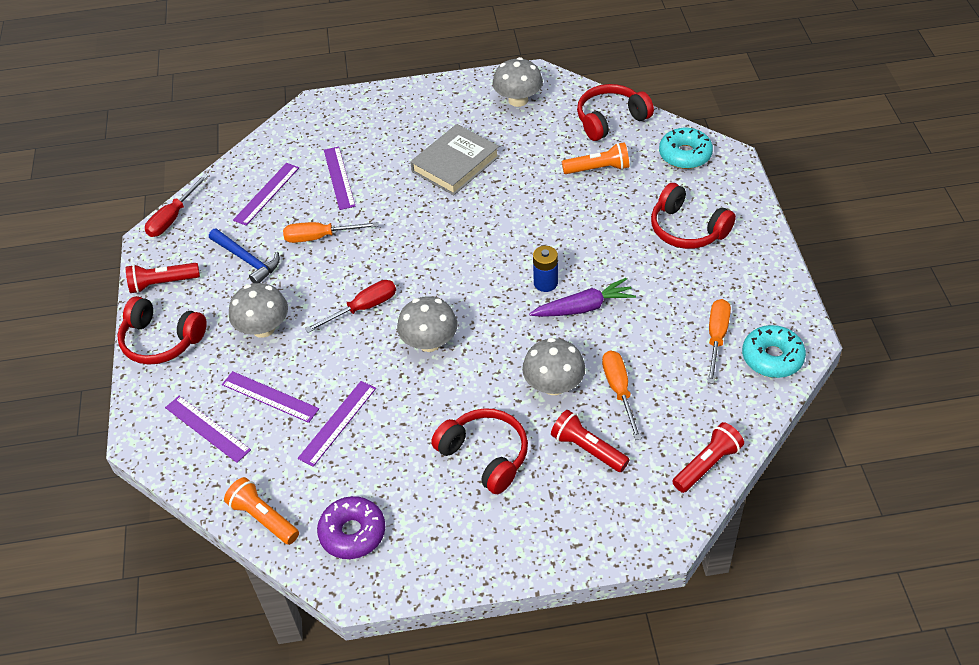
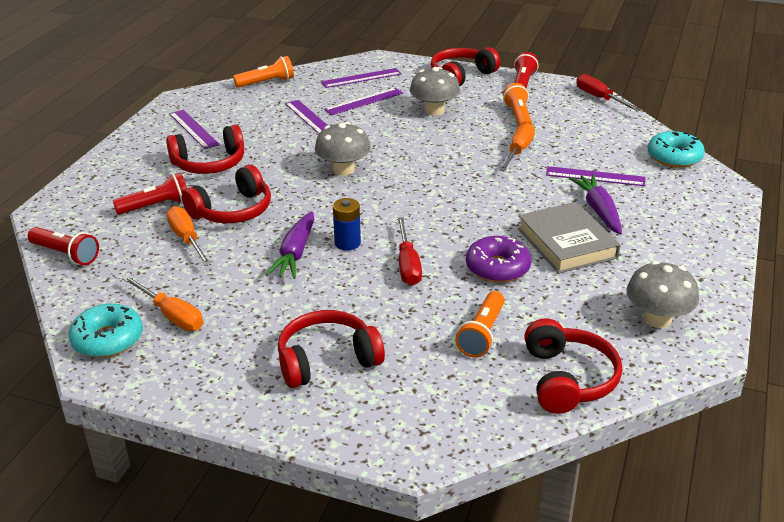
camera: 115 degrees right, 15 degrees down
blue hammer [209,229,280,284] -> orange flashlight [503,83,533,127]
purple ruler [233,163,299,226] -> purple ruler moved to [169,110,220,149]
red screwdriver [305,280,396,333] -> red screwdriver moved to [397,217,422,285]
purple donut [317,496,385,559] -> purple donut moved to [466,236,531,283]
grey mushroom [522,338,585,395] -> red headphones [182,165,271,223]
orange screwdriver [602,350,642,440] -> orange screwdriver turned 135 degrees counterclockwise [166,206,211,266]
turquoise donut [659,127,713,169] -> turquoise donut moved to [648,131,705,168]
red flashlight [672,422,744,493] -> red flashlight turned 45 degrees counterclockwise [27,227,99,265]
none -> purple carrot [569,174,622,235]

